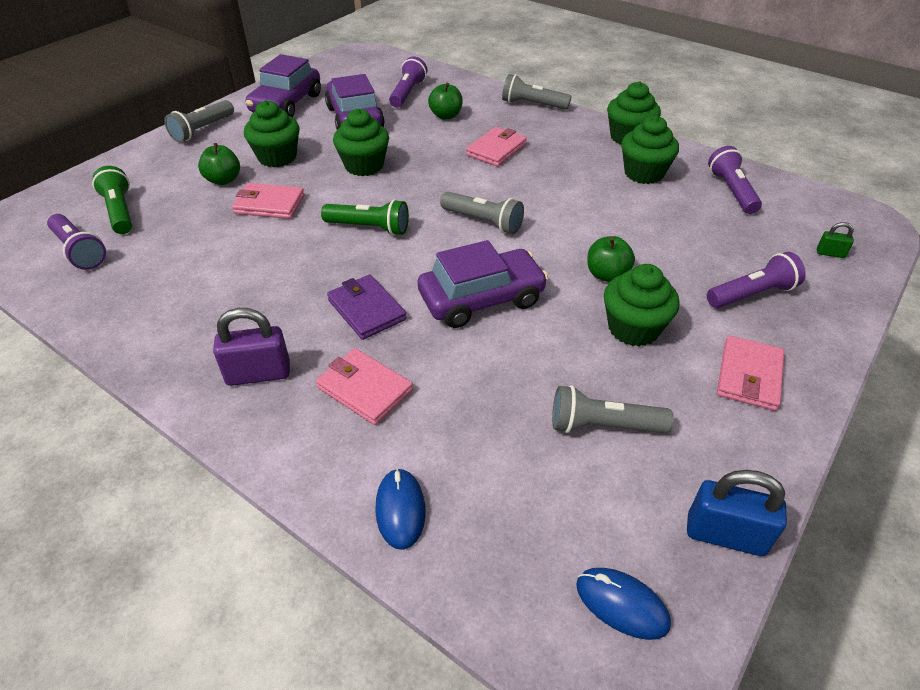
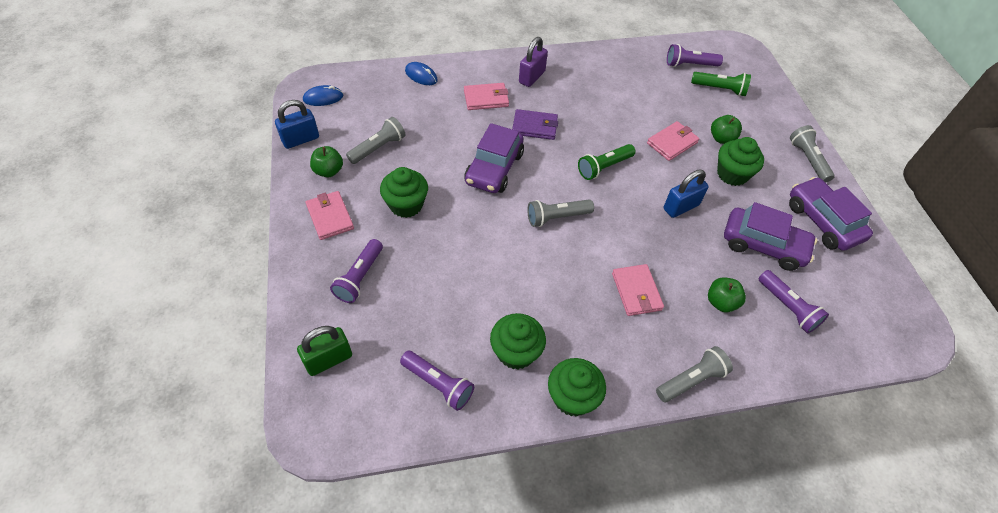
camera: 130 degrees right, 10 degrees up
green cupcake [333,108,389,176] -> blue padlock [664,170,709,218]
green apple [587,236,635,282] -> green apple moved to [310,146,343,177]
green padlock [817,222,854,258] -> green padlock [297,326,352,376], size x1.96

